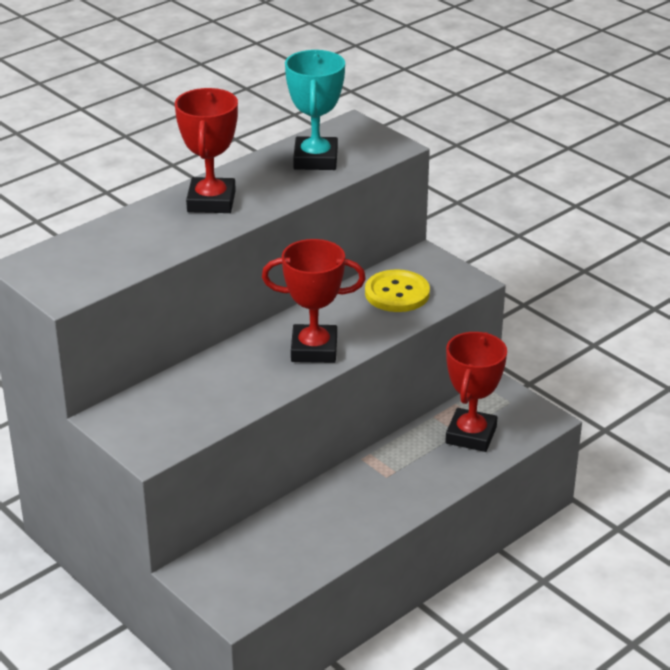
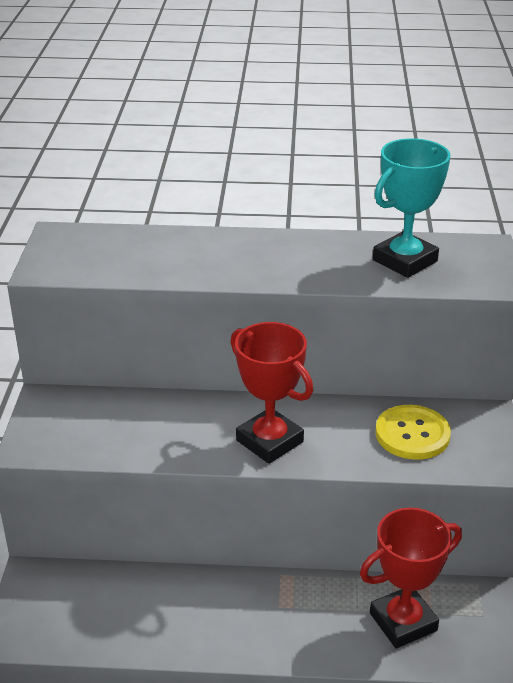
camera: 45 degrees right, 0 degrees up
red trophy [175,88,238,213] -> none

